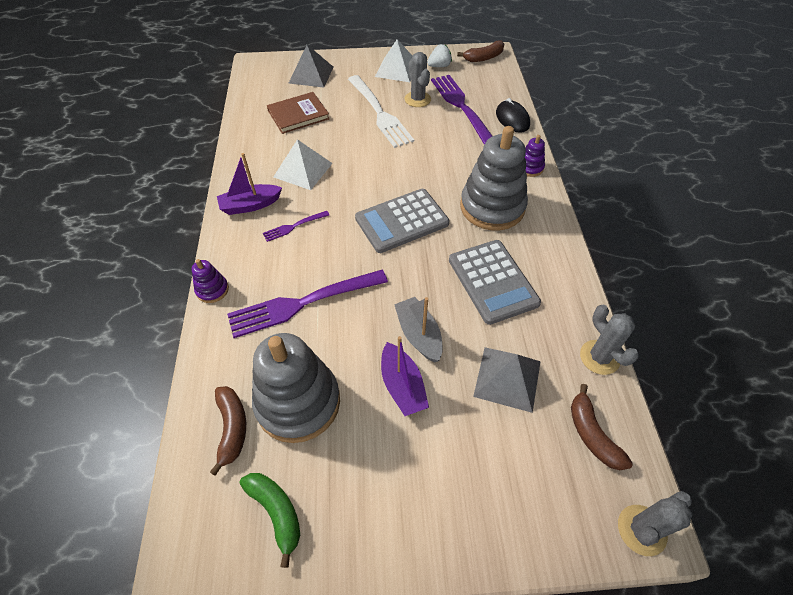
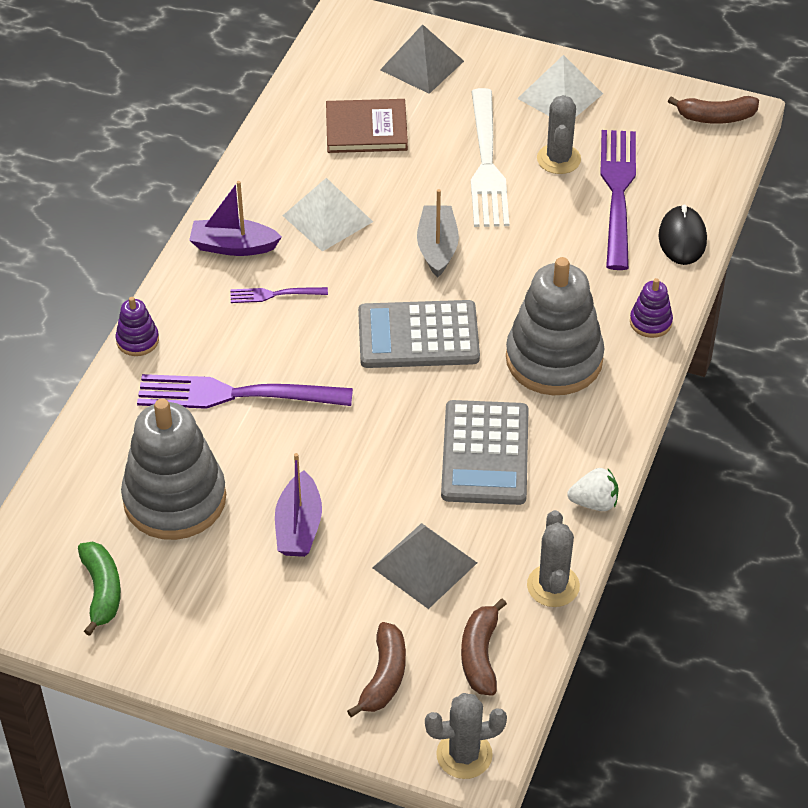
camera: 25 degrees right, 5 degrees down
brown banana [210,386,246,476] -> brown banana moved to [347,622,406,717]
grey boat [394,297,443,362] -> grey boat moved to [417,189,459,277]
white strawberry [427,44,452,67] -> white strawberry moved to [567,468,618,511]

